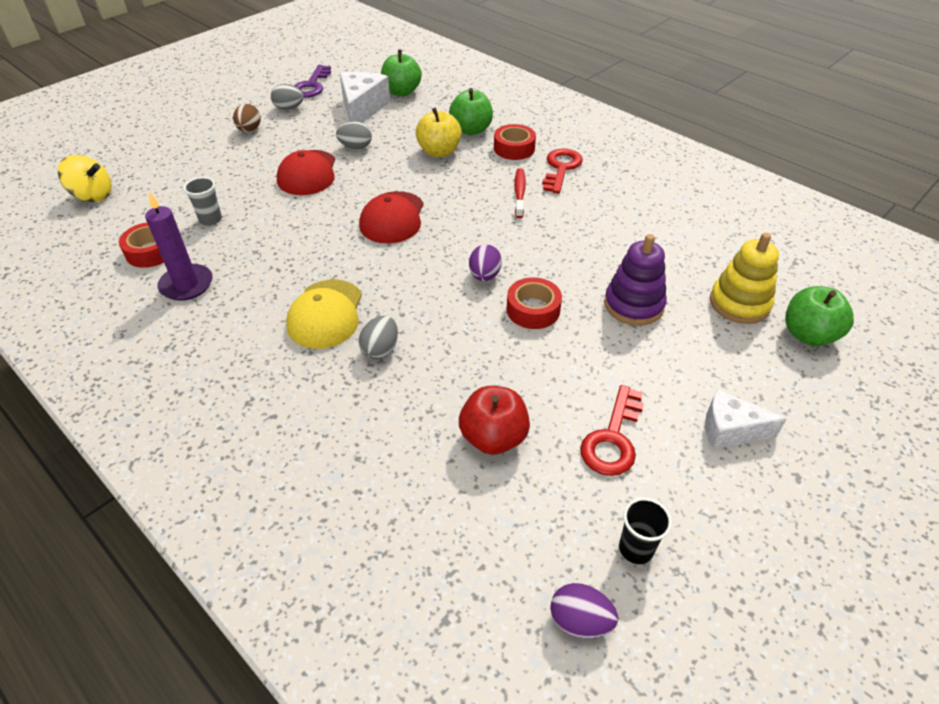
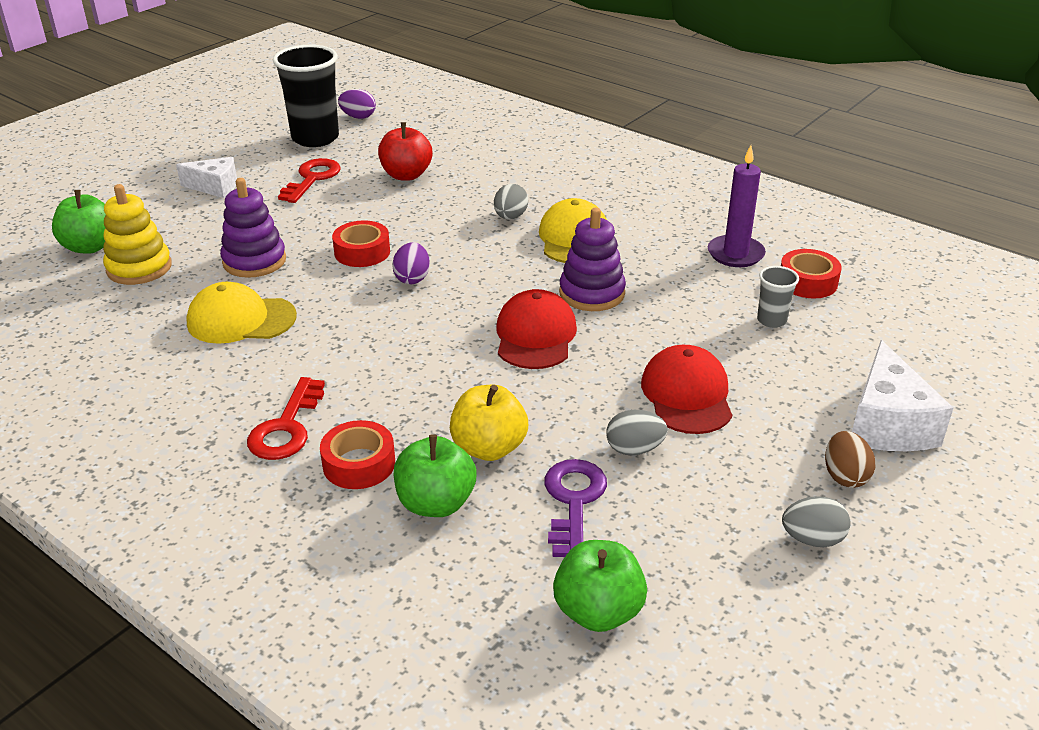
camera: 175 degrees right, 10 degrees down
yellow spinning top [58,155,111,202] -> none
purple key [294,65,331,98] -> purple key moved to [544,459,607,557]
white cheese [340,72,390,123] -> white cheese moved to [852,340,953,451]
red toothbrush [514,168,526,218] -> none
black cup [619,498,672,564] -> black cup [273,45,339,147], size x2.10
none -> yellow cap [186,282,297,344]
none -> purple stacking toy [559,208,626,311]

